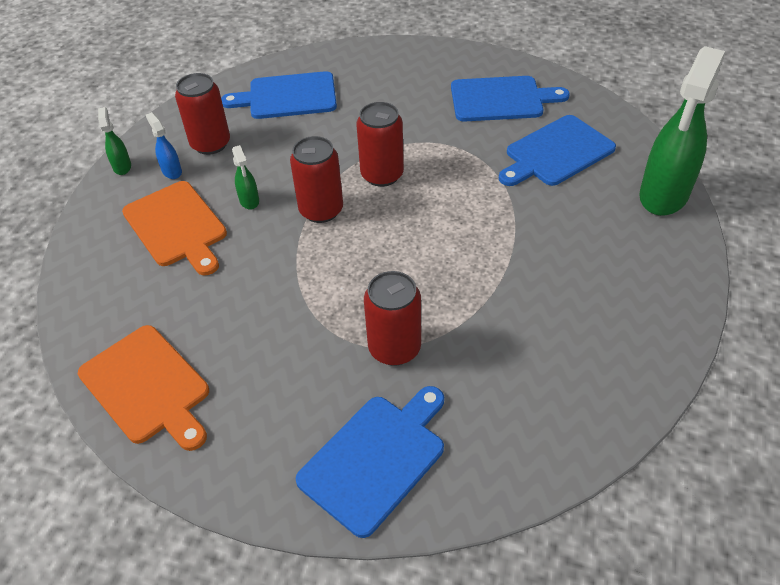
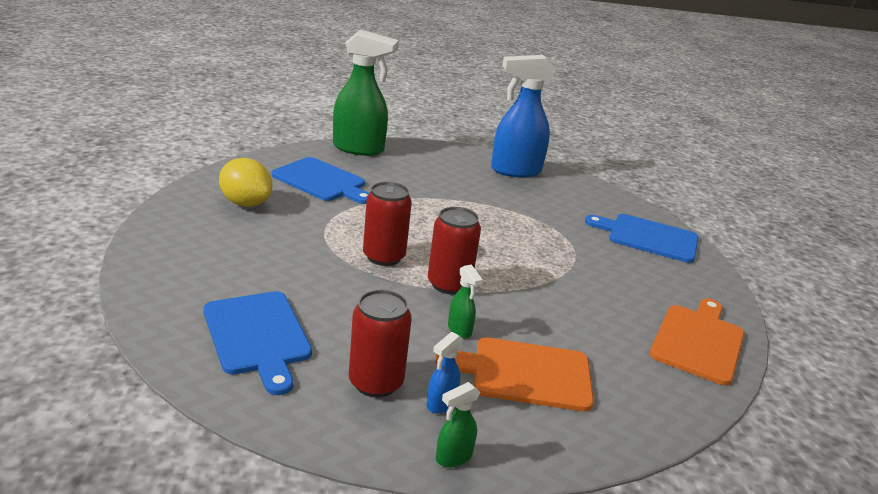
camera: 115 degrees left, 20 degrees down
orange cutting board [122,181,227,275] -> orange cutting board turned 120 degrees counterclockwise [435,337,594,412]
green spray bottle [232,145,259,210] -> green spray bottle turned 105 degrees clockwise [448,265,483,339]
red can [364,271,421,366] -> none
blue cutting board [451,76,570,121] -> yellow lemon [219,158,272,207]
none -> blue spray bottle [491,55,555,177]

